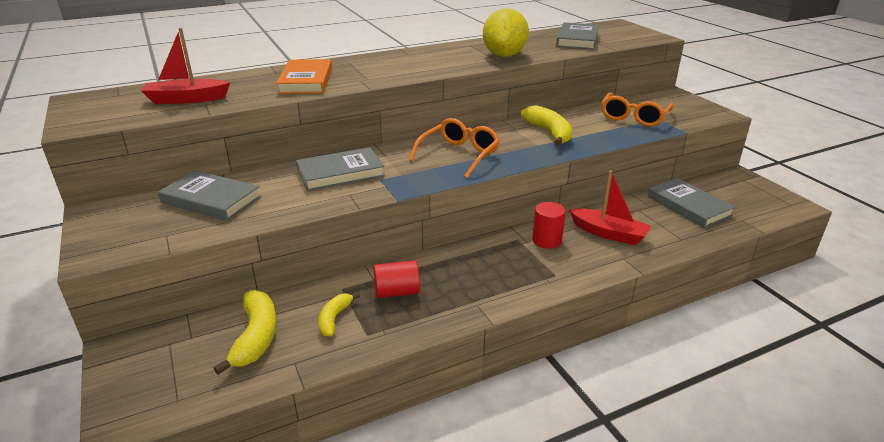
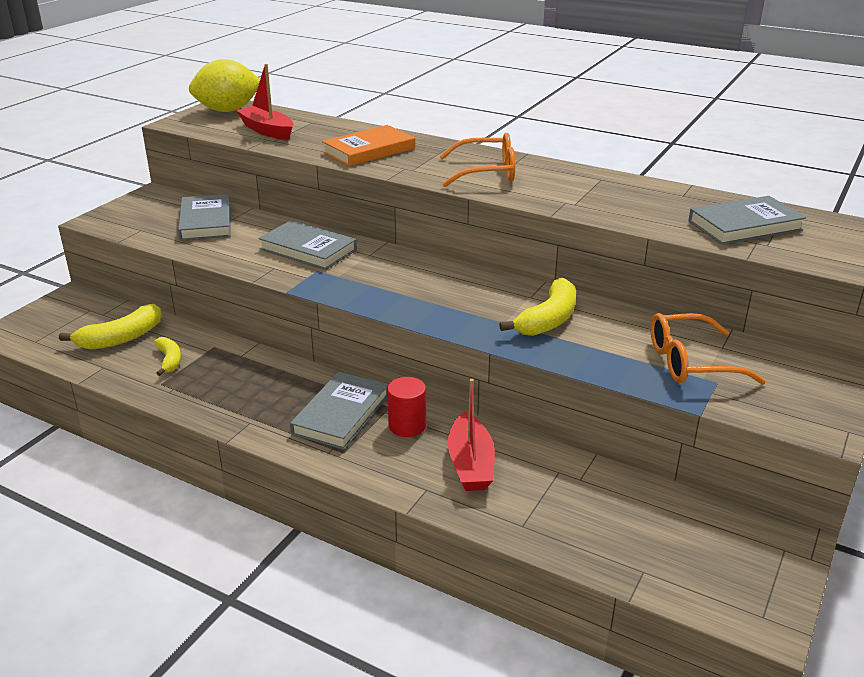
camera: 55 degrees right, 0 degrees up
yellow banana [318,293,360,337] -> yellow banana turned 90 degrees clockwise [154,337,181,376]
red cylinder [374,260,420,298] -> none
orange glasses [409,118,500,178] -> orange glasses moved to [439,133,515,187]
yellow lemon [483,8,529,57] -> yellow lemon moved to [189,59,260,112]
grey book [648,178,735,228] -> grey book moved to [290,372,388,450]

